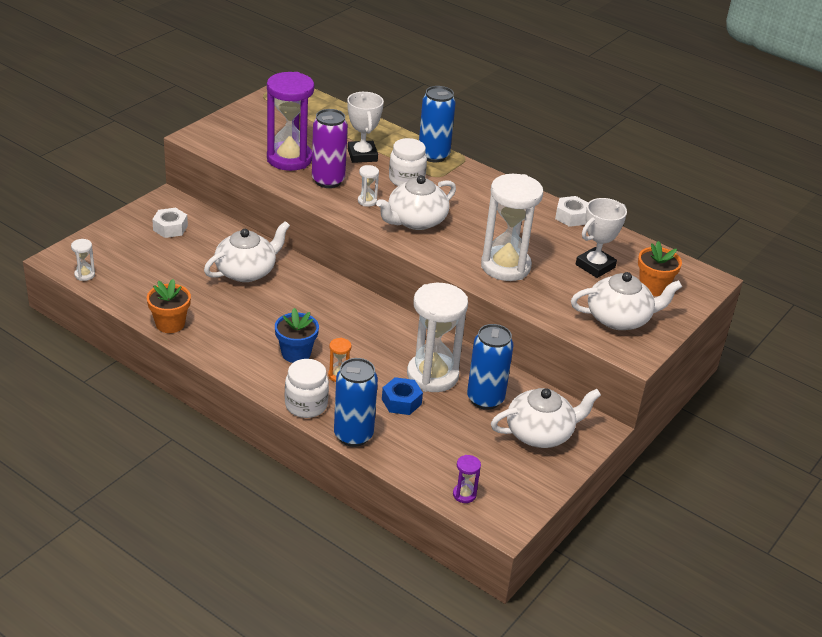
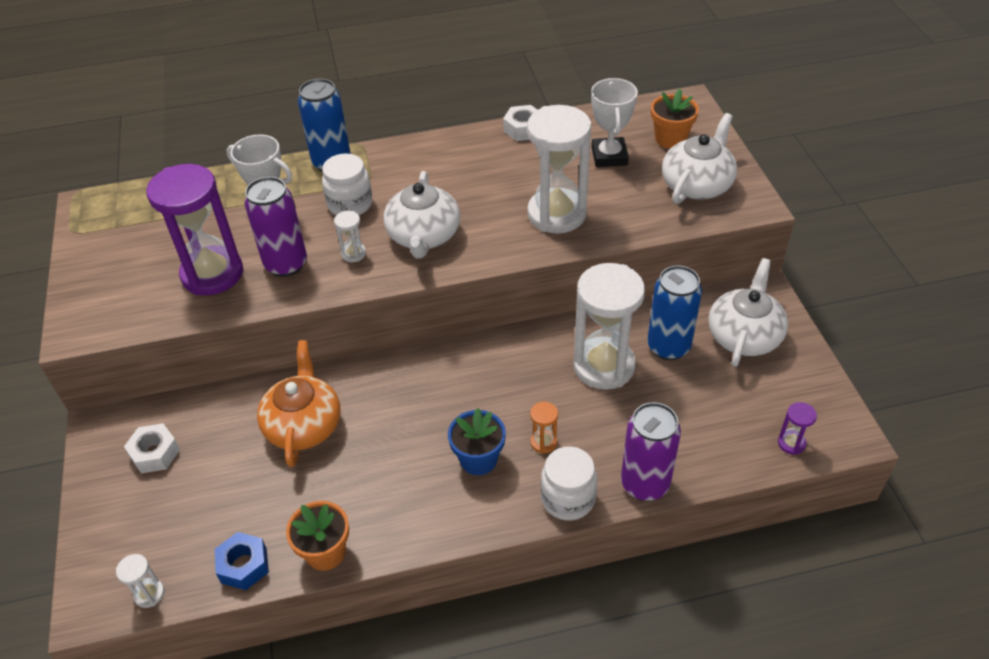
camera: 45 degrees left, 10 degrees up
white teapot [204,221,290,282] -> orange teapot [257,340,340,467]
blue can [334,358,378,447] -> purple can [621,402,681,501]
blue nut [382,377,423,415] -> blue nut moved to [215,532,269,590]

